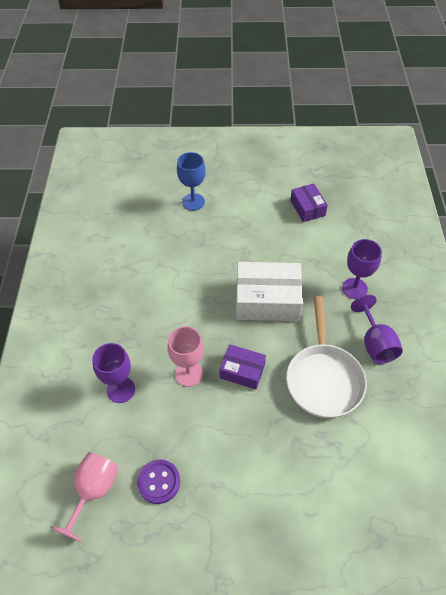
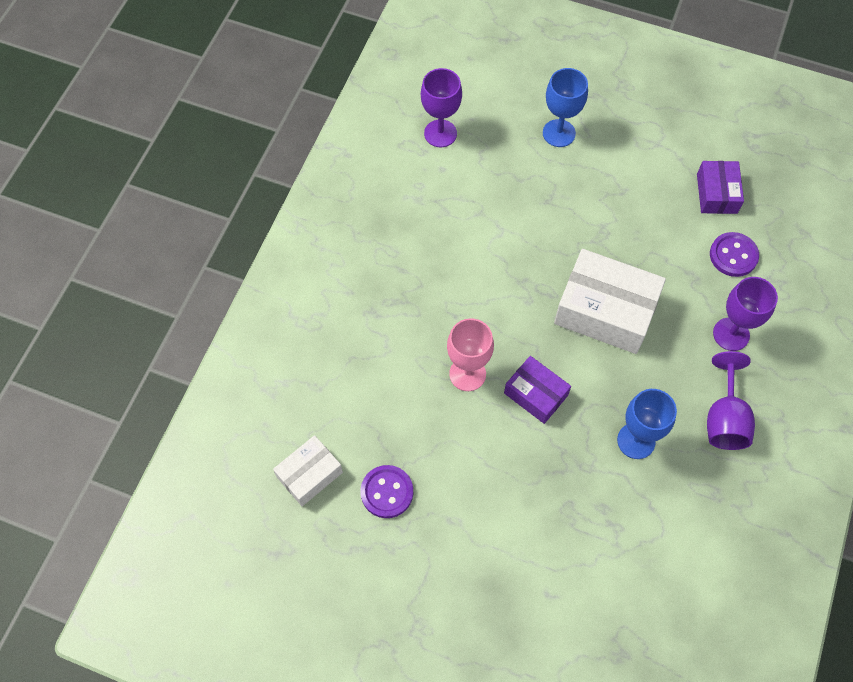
camera: 20 degrees right, 10 degrees up
pink goblet [50,452,119,542] -> white box [273,435,343,506]
purple goblet [92,343,135,403] -> purple goblet moved to [421,68,462,147]
white pan [286,296,367,418] -> blue goblet [617,389,677,459]
none -> purple button [710,232,759,277]

